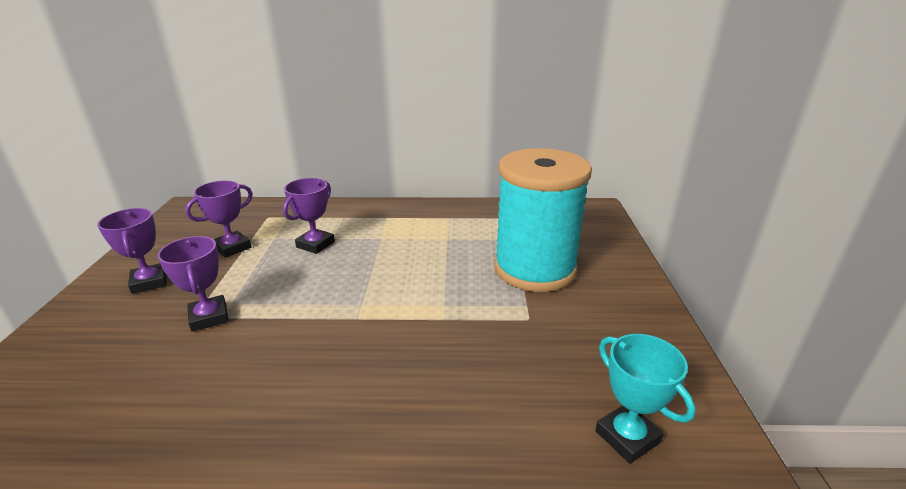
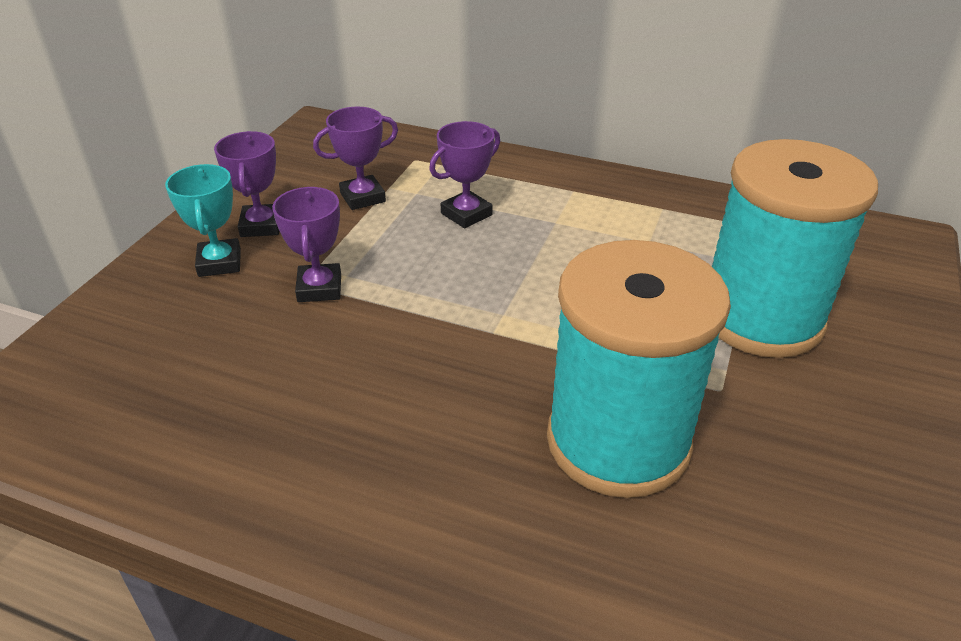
camera: 20 degrees right, 10 degrees up
turquoise trophy [595,334,695,464] -> turquoise trophy moved to [165,164,241,277]
none -> turquoise spool [547,240,731,498]

